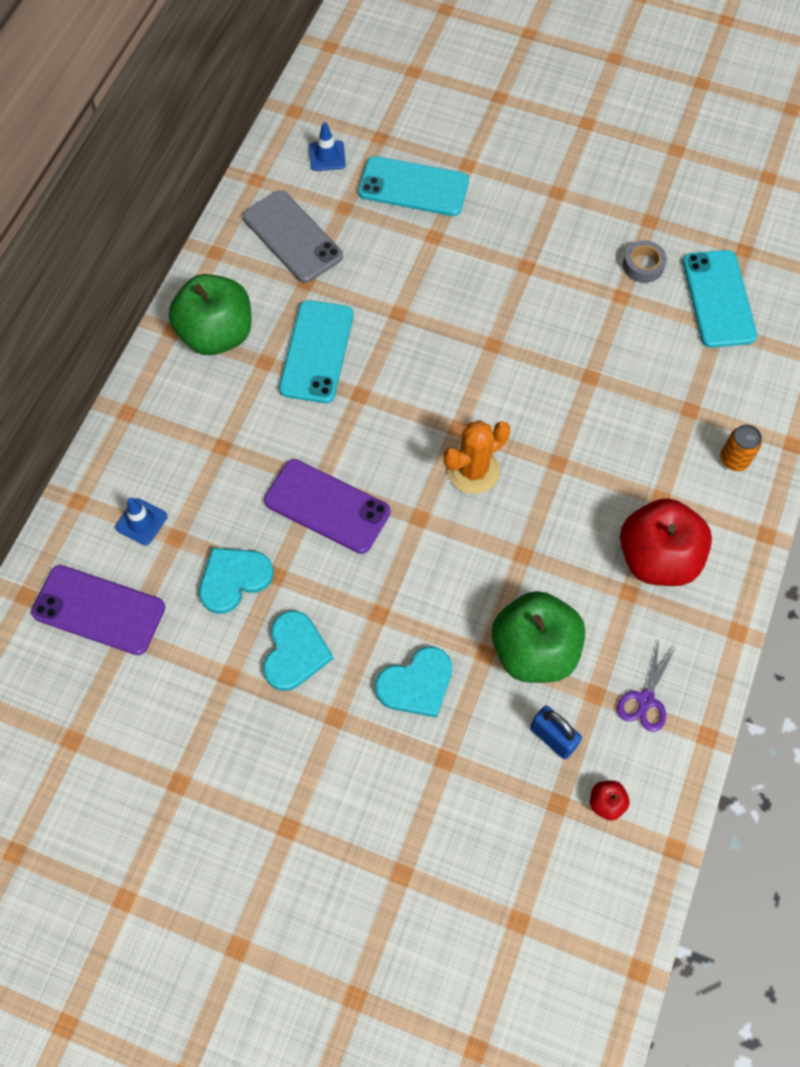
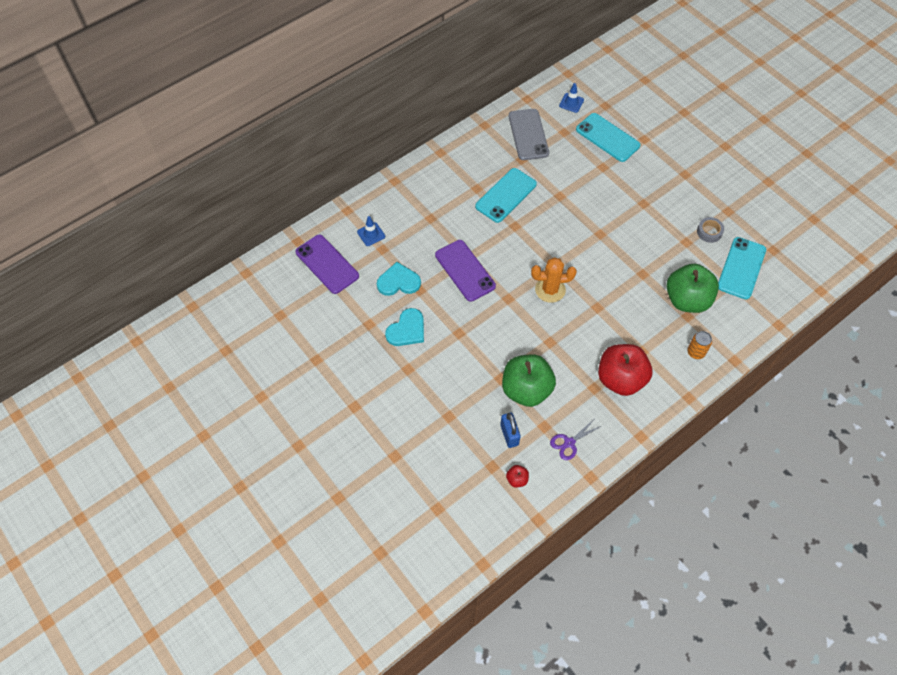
camera: 30 degrees right, 5 degrees down
green apple [169,274,252,355] -> green apple moved to [666,264,719,313]
turquoise heart [375,646,452,718] -> none

